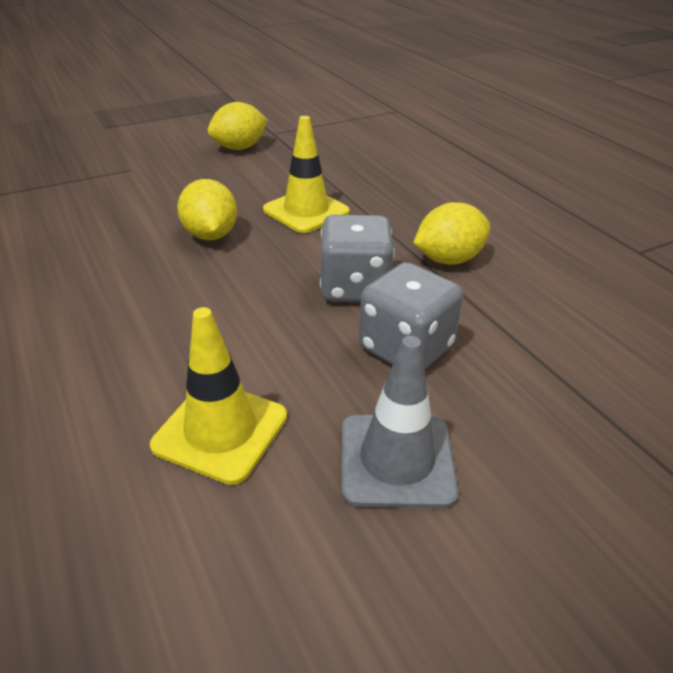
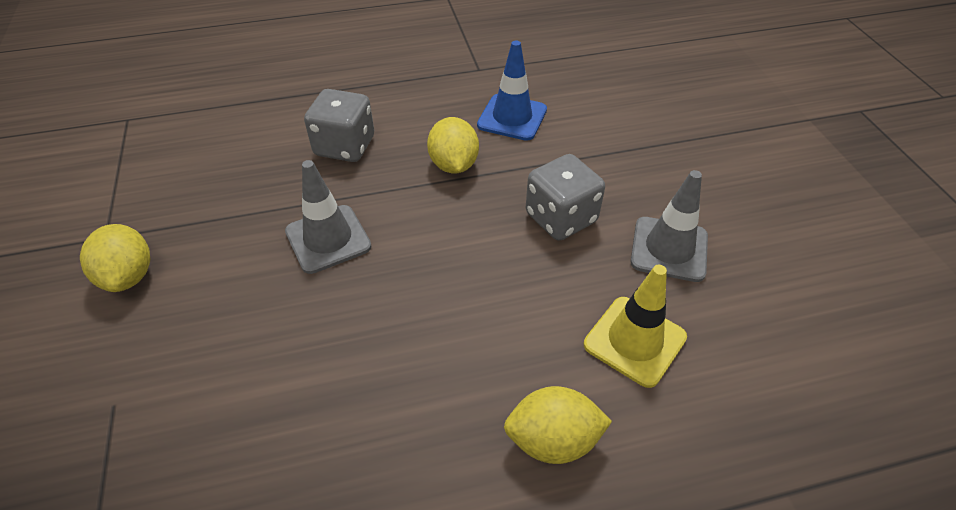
camera: 75 degrees left, 10 degrees up
yellow lemon [177,179,237,240] -> yellow lemon moved to [504,386,612,464]
yellow traffic cone [263,116,350,233] -> grey traffic cone [285,160,372,274]
grey dice [320,215,395,302] -> grey dice moved to [304,89,374,162]
none -> blue traffic cone [477,41,547,141]

